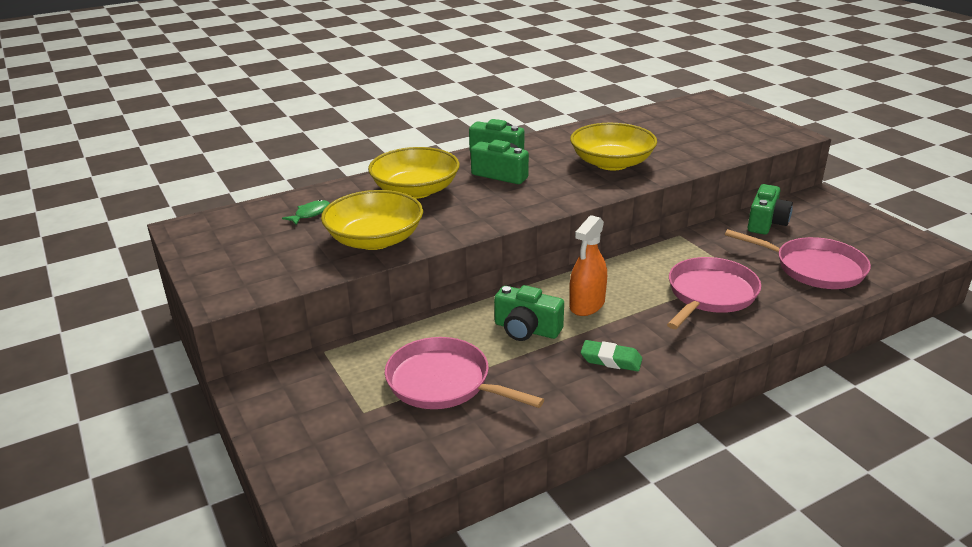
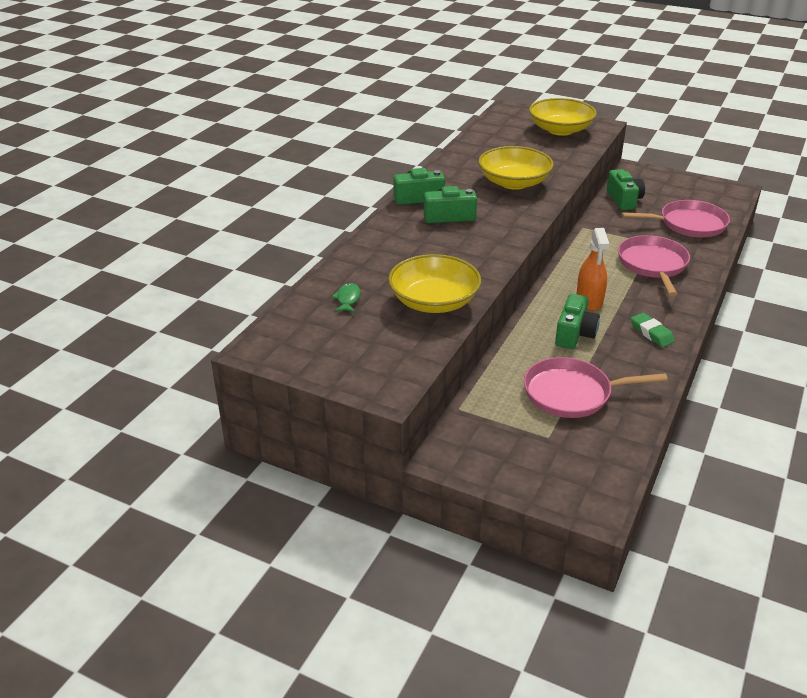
camera: 35 degrees left, 5 degrees up
yellow bowl [368,147,460,199] -> yellow bowl moved to [529,98,597,136]
green camera [494,285,564,341] -> green camera turned 60 degrees counterclockwise [555,294,600,349]
green eraser [581,340,642,372] -> green eraser turned 75 degrees clockwise [631,313,675,347]

